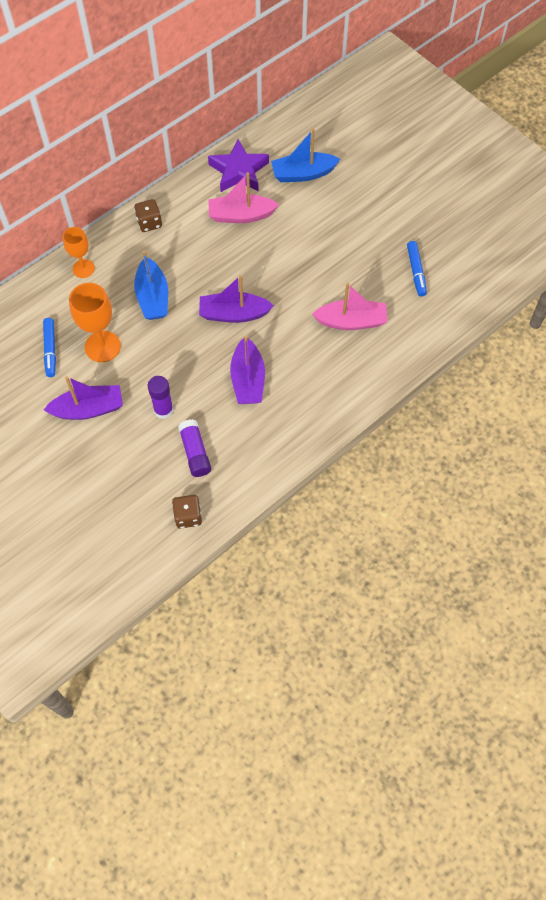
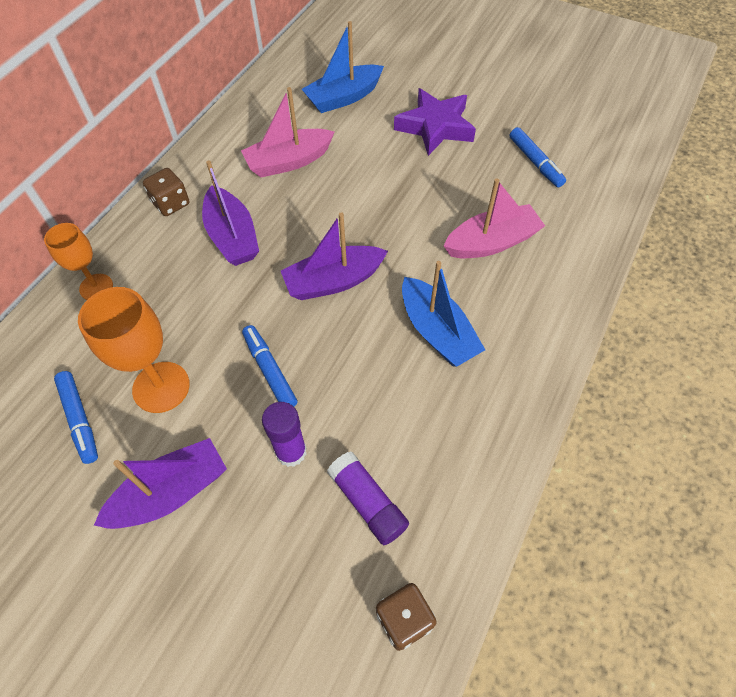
camera: 20 degrees left, 5 degrees down
blue boat [134,250,168,320] -> blue boat moved to [402,261,485,367]
purple star [208,139,269,192] -> purple star moved to [394,88,476,156]
purple boat [230,336,265,404] -> purple boat moved to [202,160,259,266]
none -> blue marker [242,325,297,406]

